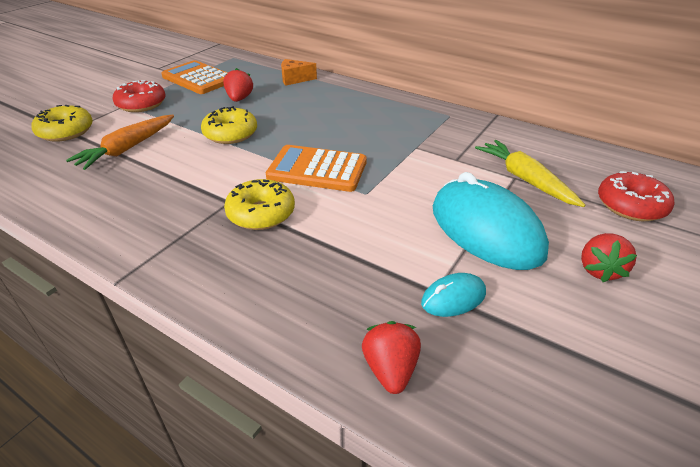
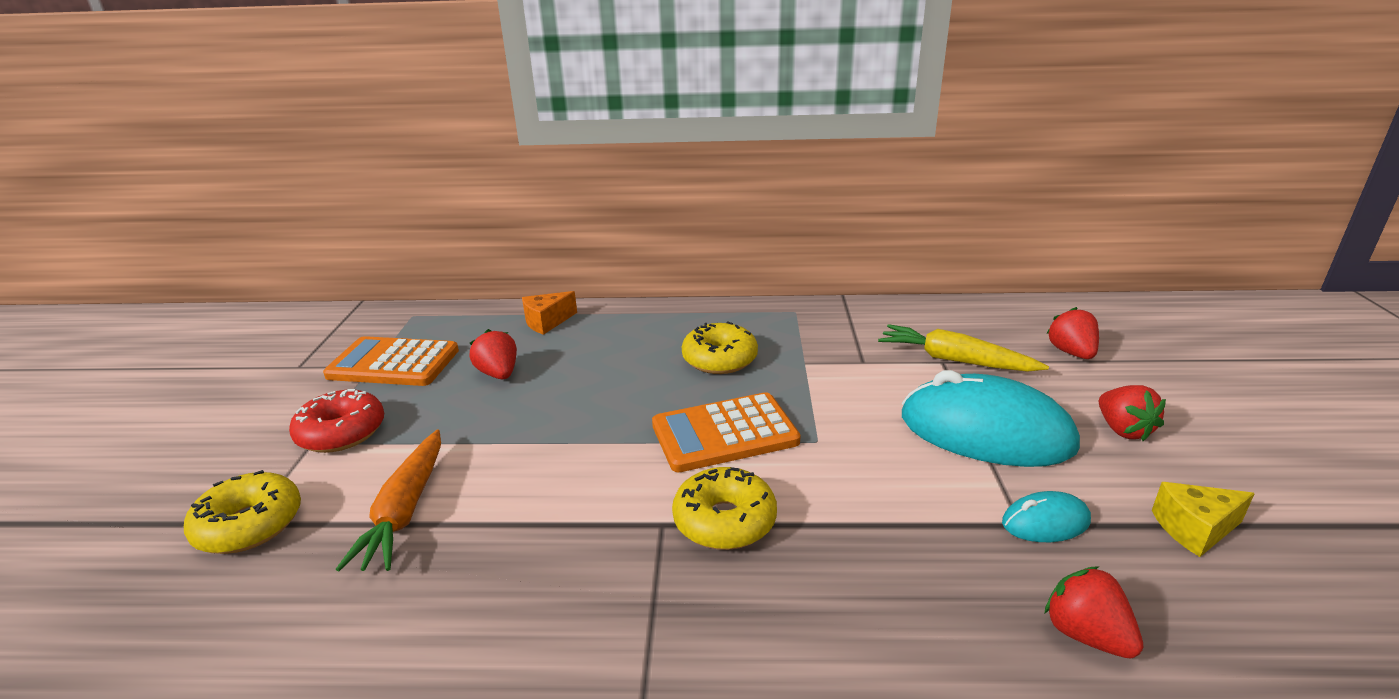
camera: 30 degrees left, 10 degrees down
yellow donut [201,106,257,144] -> yellow donut moved to [682,322,758,374]
turquoise mouse [421,273,486,317] -> turquoise mouse turned 45 degrees clockwise [1002,491,1091,542]
red donut [598,171,674,221] -> red strawberry [1046,307,1099,359]
none -> yellow cheese [1152,482,1255,557]

